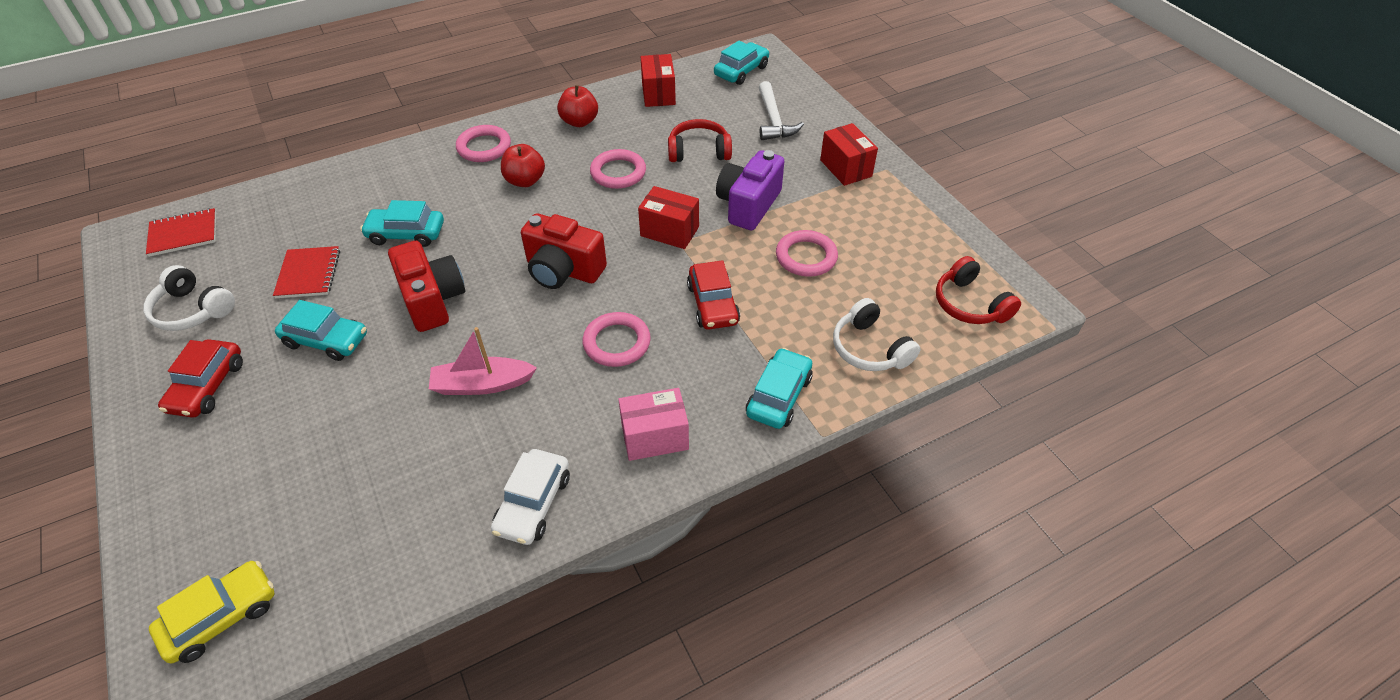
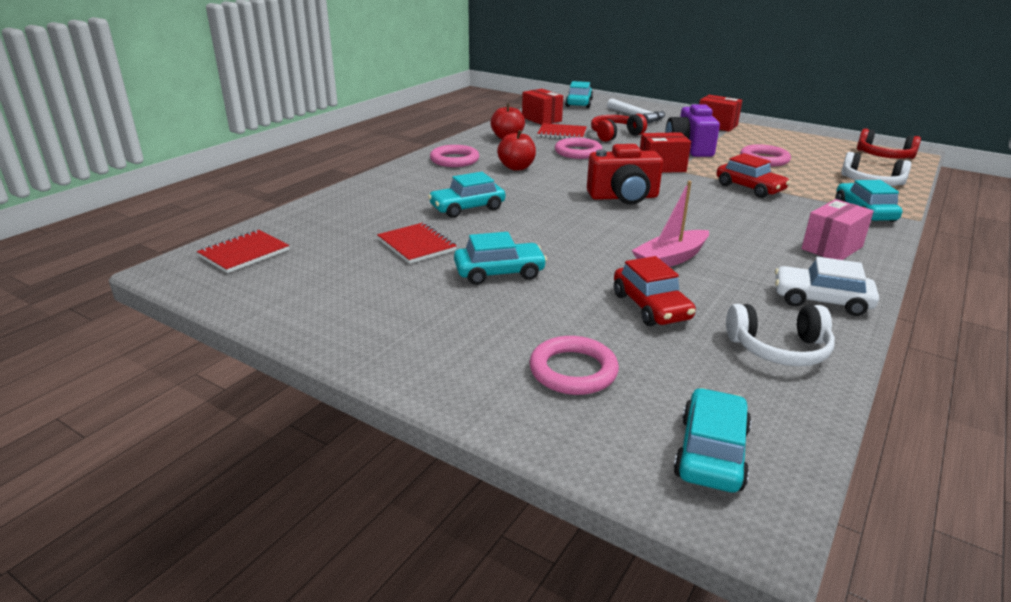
camera: 30 degrees left, 20 degrees down
white headphones [143,265,235,331] -> white headphones moved to [726,304,835,366]
yellow car [149,561,275,663] -> turquoise car [673,388,751,492]
red car [158,339,243,418] -> red car moved to [614,256,696,326]
red camera [388,241,465,332] -> none
white car [491,449,570,545] -> white car turned 120 degrees clockwise [775,257,879,316]
pink ring [582,312,651,367] -> pink ring moved to [529,336,619,395]
none -> red notebook [537,123,587,139]

